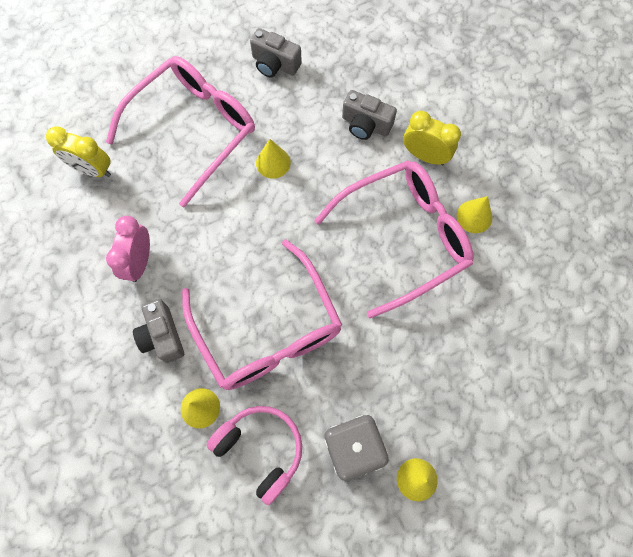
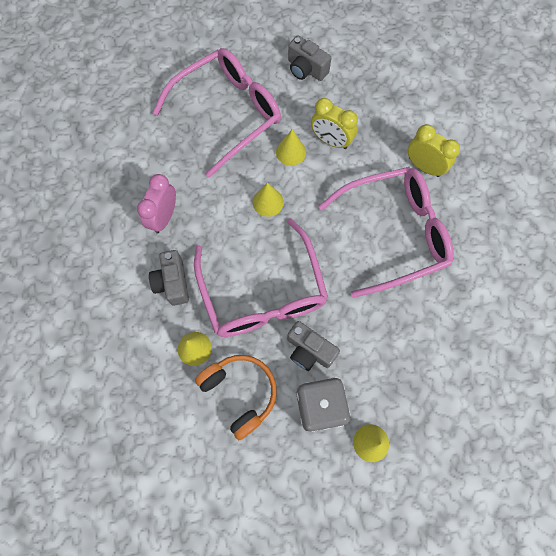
camera: 10 degrees right, 0 degrees up
yellow clock [46,126,111,177] -> yellow clock moved to [311,98,358,149]
pink headphones [207,406,302,505] -> orange headphones [195,355,277,440]
grey camera [342,90,397,140] -> grey camera moved to [287,321,340,371]
yellow cone [457,196,492,233] -> yellow cone moved to [253,183,284,217]

